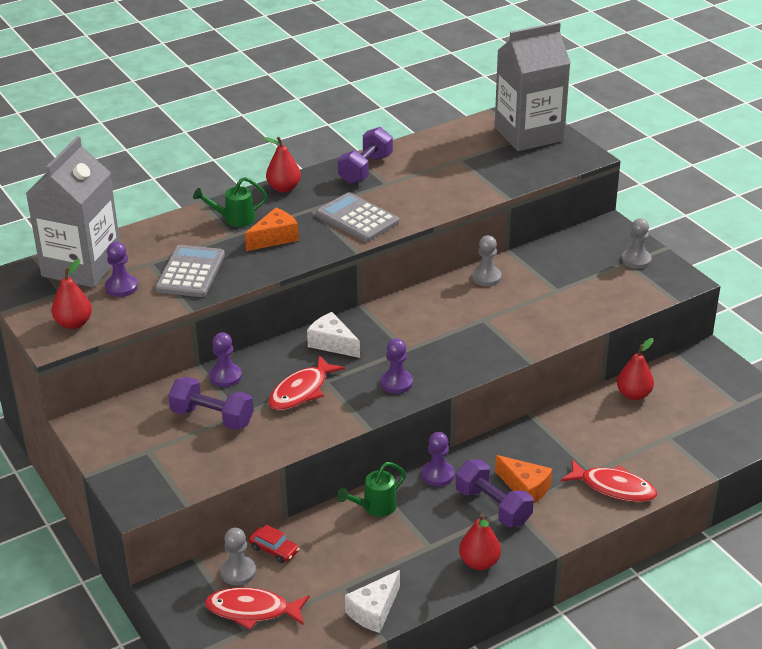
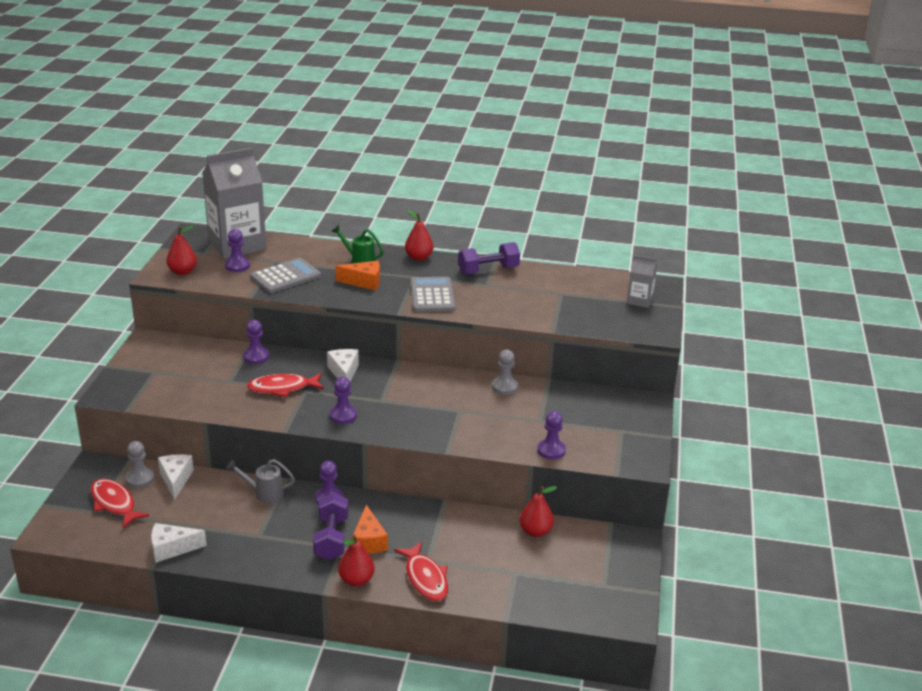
camera: 40 degrees right, 5 degrees down
purple dumbbell [168,377,254,430] -> none
red car [249,524,300,563] -> white cheese [158,454,194,500]
green watering can [337,462,406,517] -> grey watering can [226,459,295,503]
red pear [459,513,501,570] -> red pear moved to [338,535,375,586]
grey carton [495,22,571,151] -> grey carton [627,255,657,308], size x0.46
grey pawn [622,218,652,269] -> none
none -> purple pawn [537,411,566,460]

